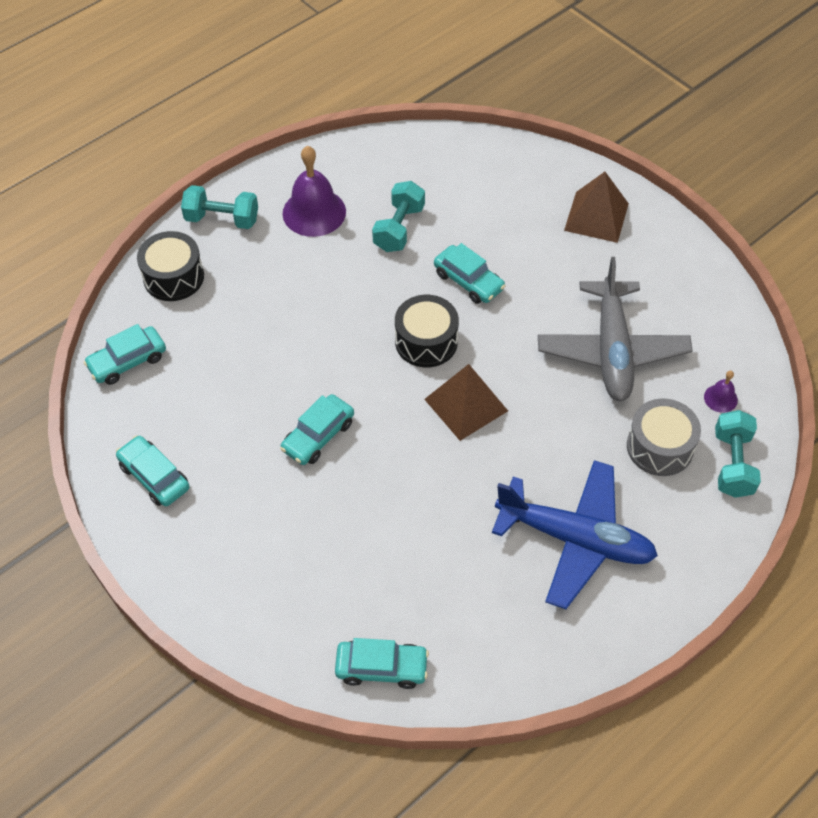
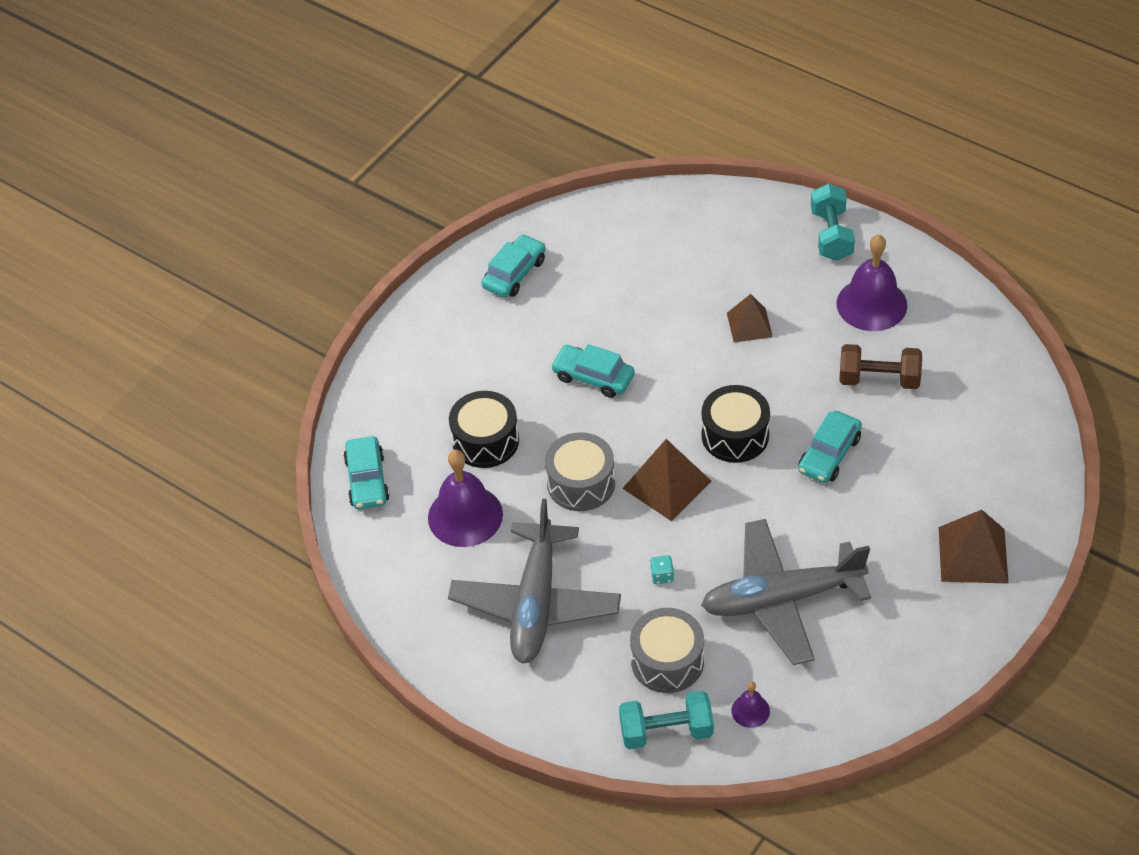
camera: 80 degrees right, 5 degrees down
turquoise car [83,324,166,385] -> none
black drum [137,231,204,301] -> black drum moved to [449,391,519,468]
turquoise dumbbell [372,181,425,252] -> brown dumbbell [839,344,922,389]
blue plane [492,460,658,609] -> grey plane [448,498,621,664]
none -> purple bell [428,450,503,547]
none -> grey drum [545,432,615,511]
none -> turquoise dice [650,555,674,584]
none -> brown pyramid [727,294,773,342]

